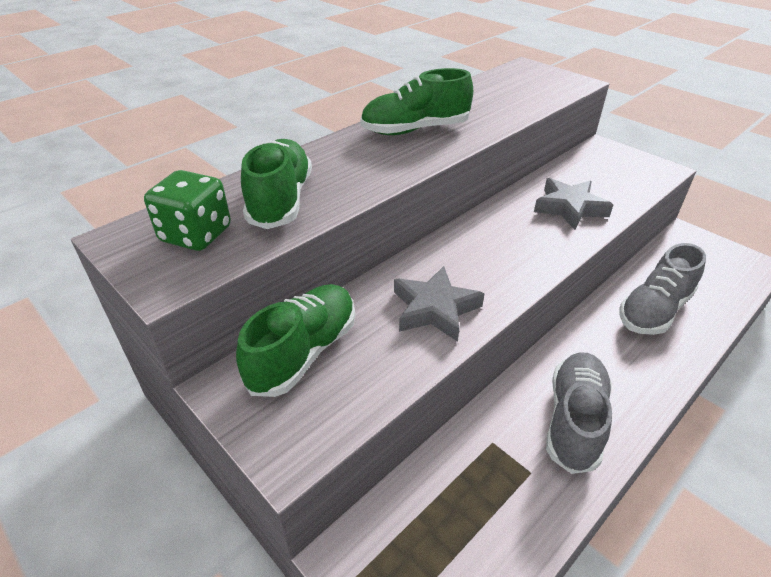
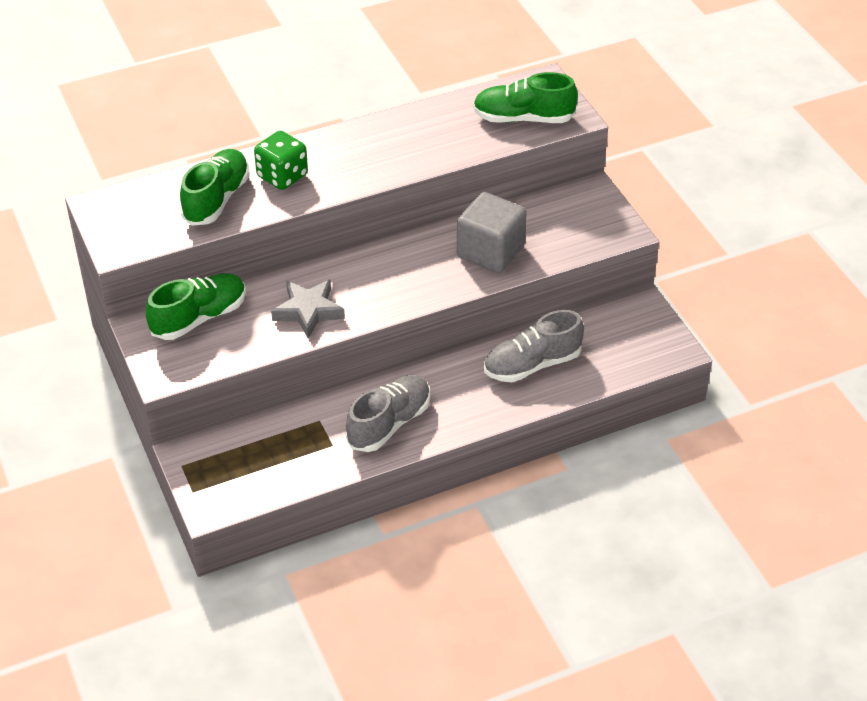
camera: 20 degrees right, 5 degrees up
green dice [144,170,231,251] -> green dice moved to [254,131,308,190]
green shoe [360,68,473,135] -> green shoe moved to [473,72,578,123]
grey star [534,178,613,230] -> grey cube [457,192,527,273]

